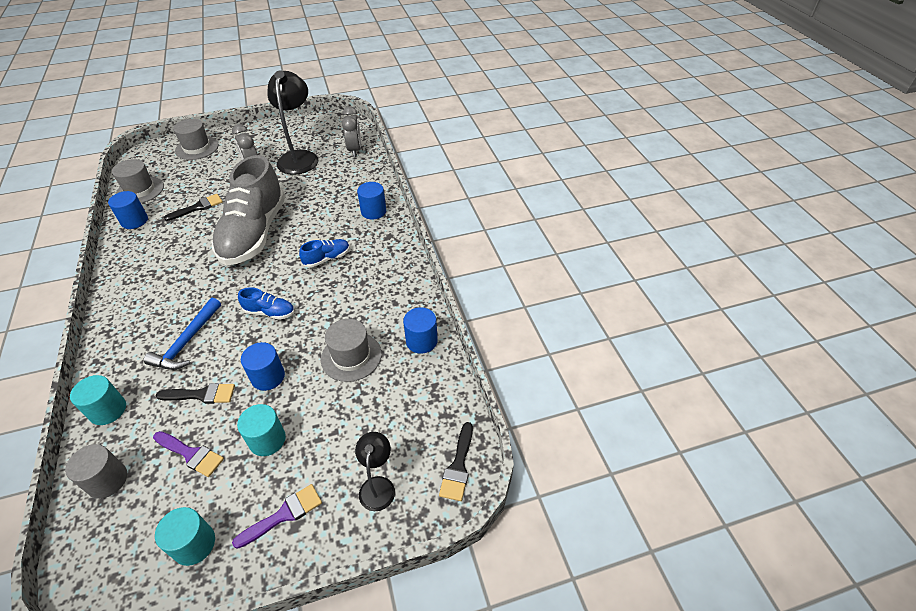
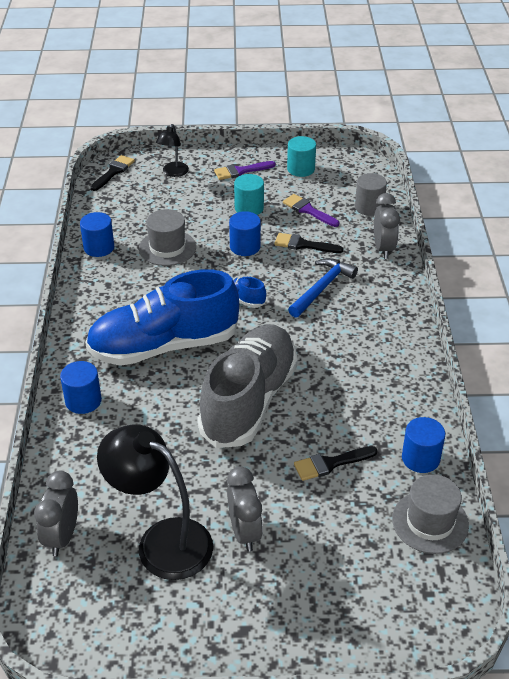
camera: 165 degrees left, 5 degrees down
turquoise cylinder [70,375,126,425] -> grey clock [374,193,400,259]
grey hat [173,119,219,160] -> none
black lamp [267,71,318,175] -> black lamp turned 105 degrees clockwise [97,424,213,580]
blue shoe [299,239,350,268] -> blue shoe [85,269,239,366], size x2.45

